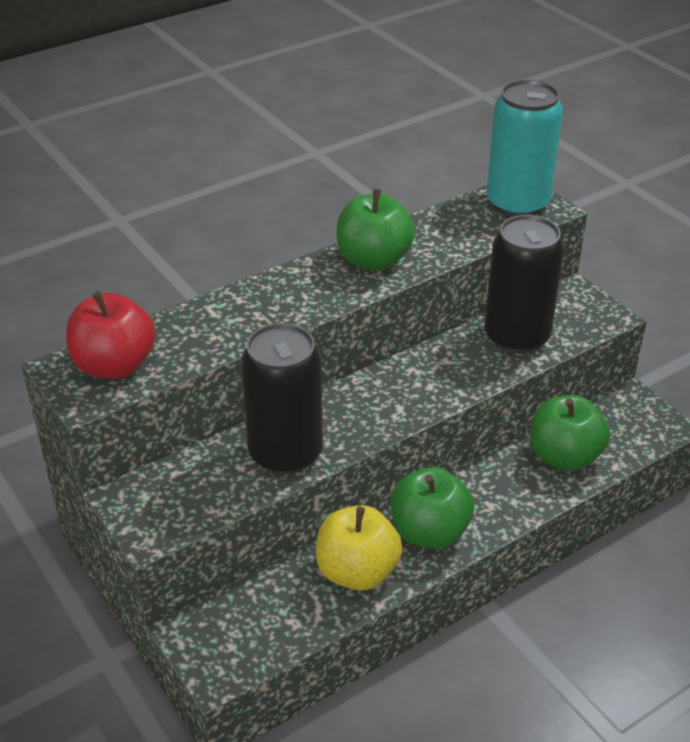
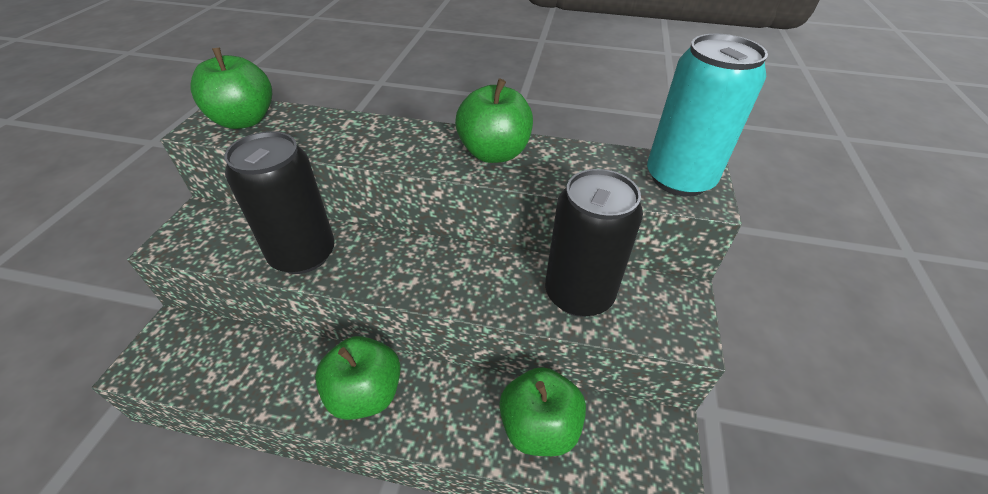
camera: 45 degrees right, 5 degrees up
red apple [66,291,156,379] -> green apple [191,48,272,129]
yellow apple [316,505,402,591] -> none

